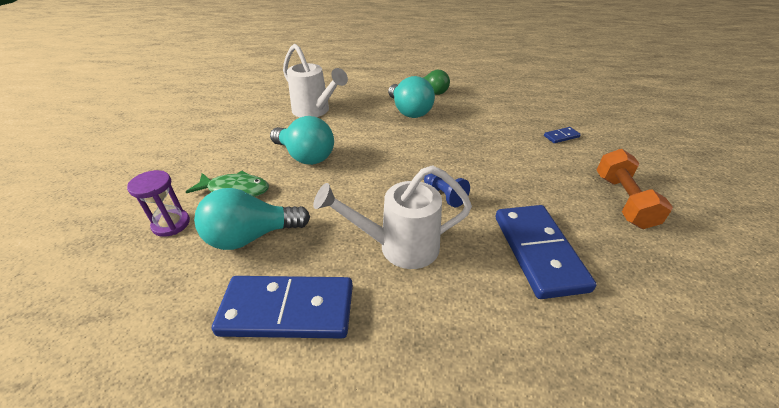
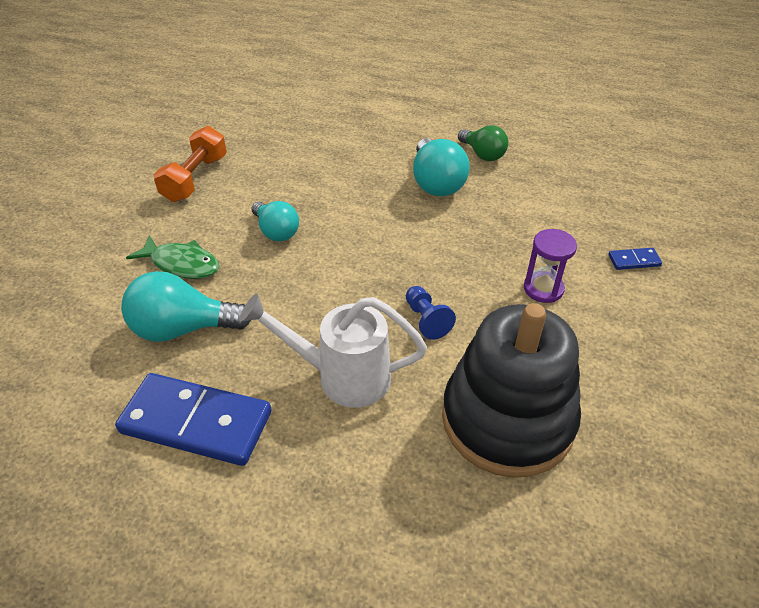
camera: 15 degrees right, 5 degrees up
purple hourglass [127,170,190,237] -> purple hourglass moved to [524,229,577,303]
turquoise light bulb [270,116,334,165] -> turquoise light bulb [251,201,299,241], size x0.67
white watering can [283,44,348,117] -> none
blue domino [495,205,597,299] -> black stacking toy [442,303,581,478]
orange dumbbell [597,149,673,229] -> orange dumbbell moved to [154,126,227,202]

